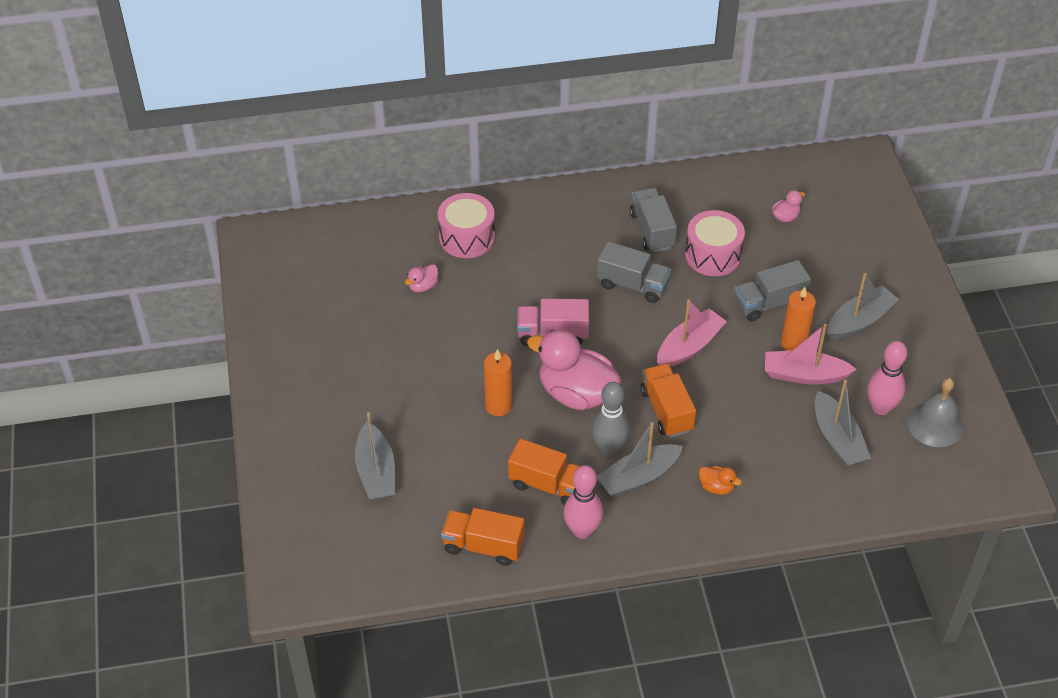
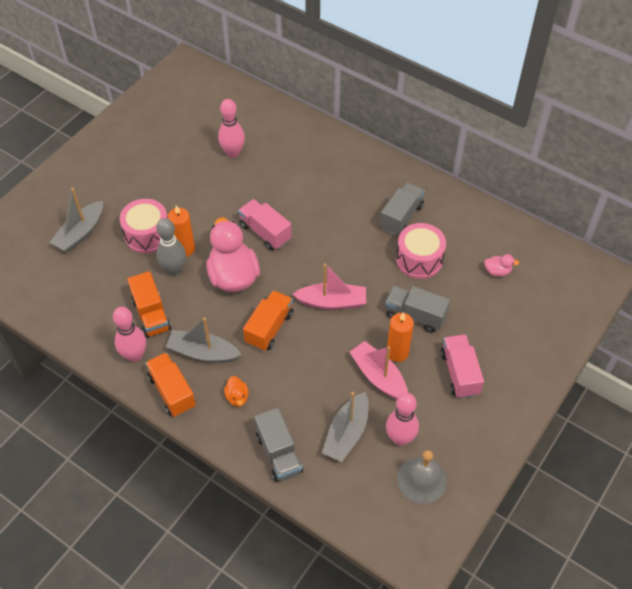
camera: 45 degrees right, 5 degrees up
pink duck [405,264,438,293] -> pink bowling pin [218,99,245,158]
pink drum [438,193,495,258] -> pink drum moved to [119,199,167,253]
orange truck [441,508,525,566] -> orange truck moved to [145,352,196,417]
grey bowling pin [592,382,630,456] -> grey bowling pin moved to [157,218,186,275]
grey truck [597,241,671,303] -> grey truck moved to [254,408,303,482]
grey boat [827,273,899,340] -> pink truck [440,334,484,398]

